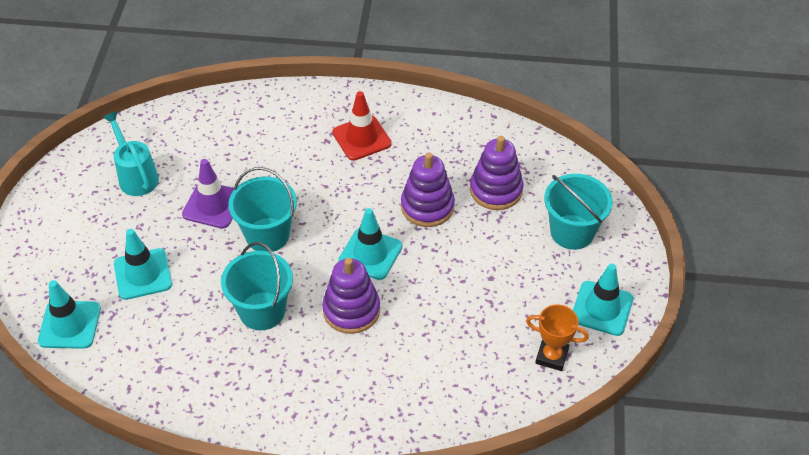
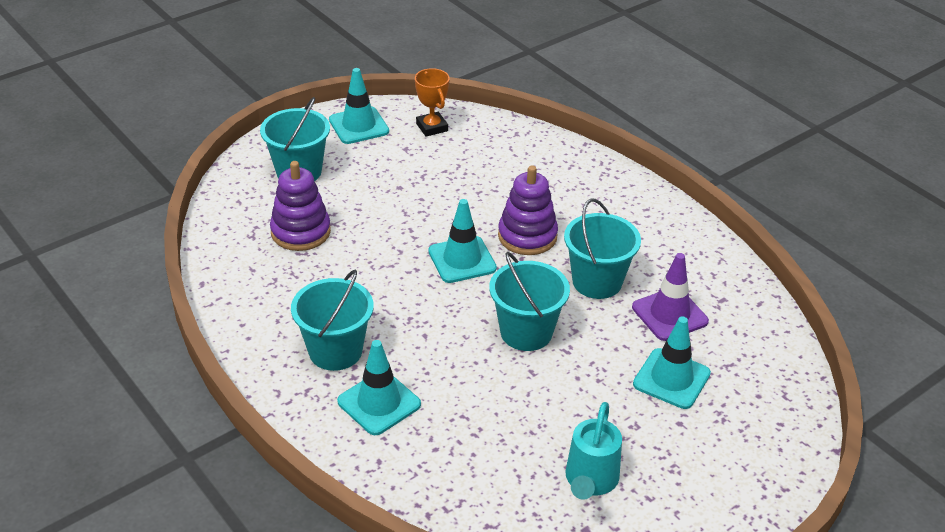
camera: 135 degrees left, 10 degrees down
turquoise traffic cone [38,280,101,349] -> turquoise traffic cone moved to [337,340,421,435]
purple traffic cone [182,159,234,229] -> purple traffic cone moved to [632,253,709,341]
red traffic cone [332,91,392,161] -> turquoise bucket [291,270,374,371]
purple stacking toy [401,152,455,227] -> none

